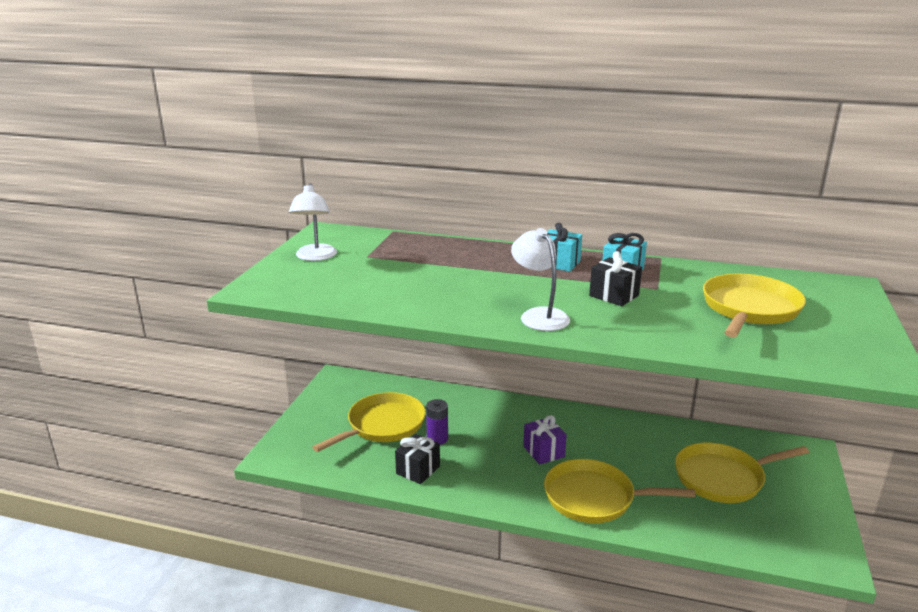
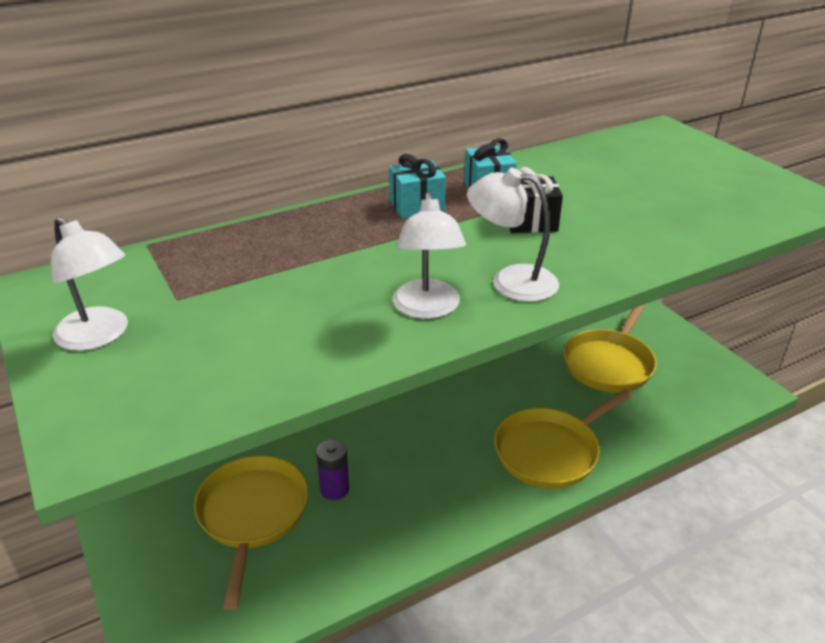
camera: 45 degrees left, 10 degrees up
black gift [395,434,440,484] -> none
purple gift [523,415,567,465] -> none
yellow pan [703,273,806,337] -> none
none -> white lamp [393,192,466,319]

